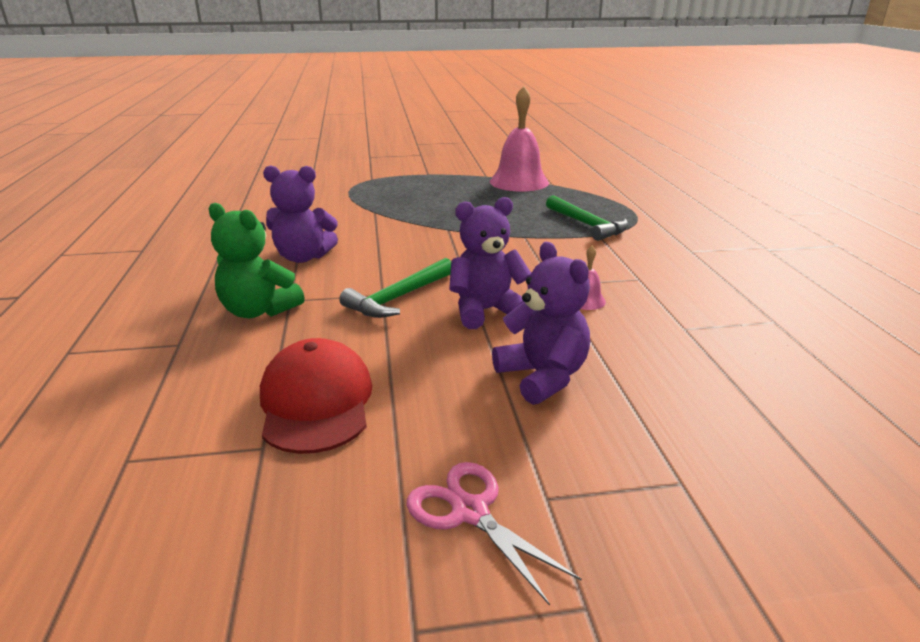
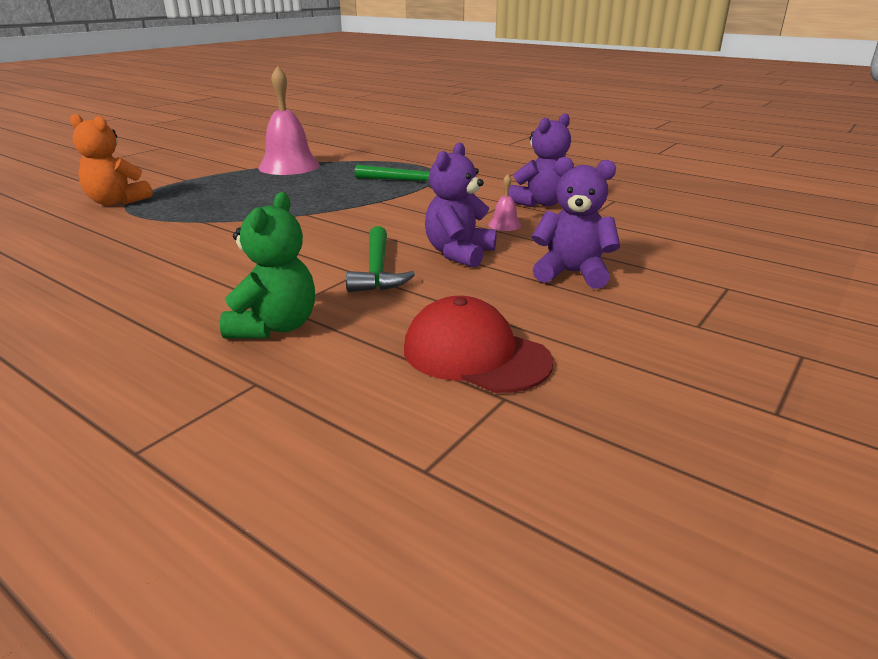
camera: 45 degrees left, 0 degrees up
green teddy bear [209,203,305,318] -> green teddy bear turned 60 degrees counterclockwise [220,192,315,339]
purple teddy bear [263,165,338,263] -> purple teddy bear moved to [508,113,571,207]
pink scissors [406,462,582,606] -> none
none -> orange teddy bear [70,114,153,206]

